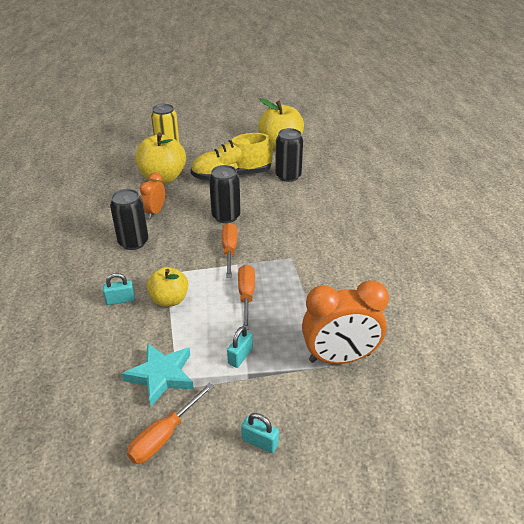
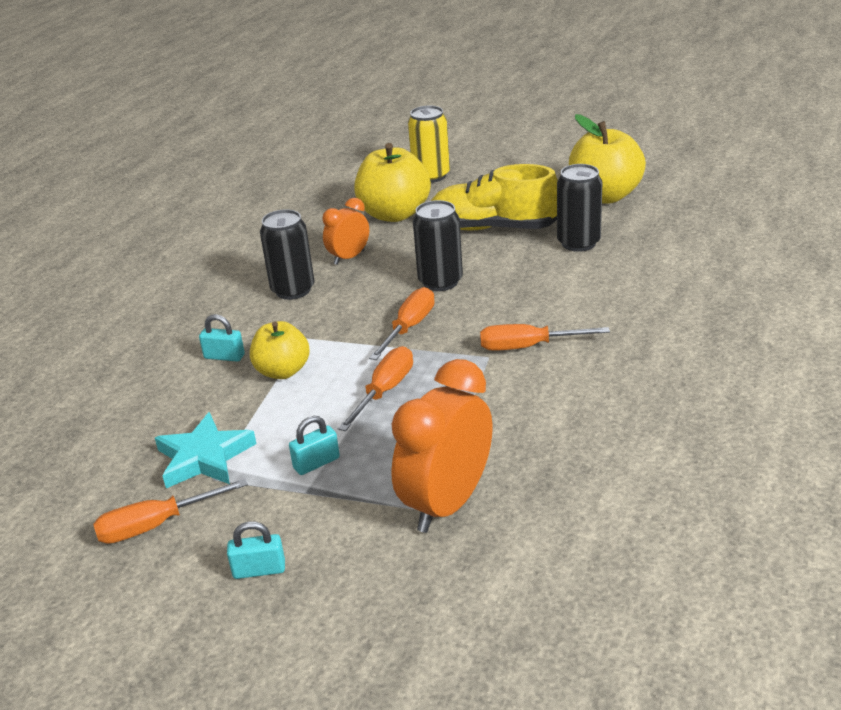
camera: 30 degrees right, 5 degrees down
turquoise padlock [241,413,279,453] -> turquoise padlock turned 60 degrees counterclockwise [227,521,285,579]
orange clock [302,280,389,364] -> orange clock turned 105 degrees clockwise [391,359,493,533]
none -> orange screwdriver [480,324,610,351]

